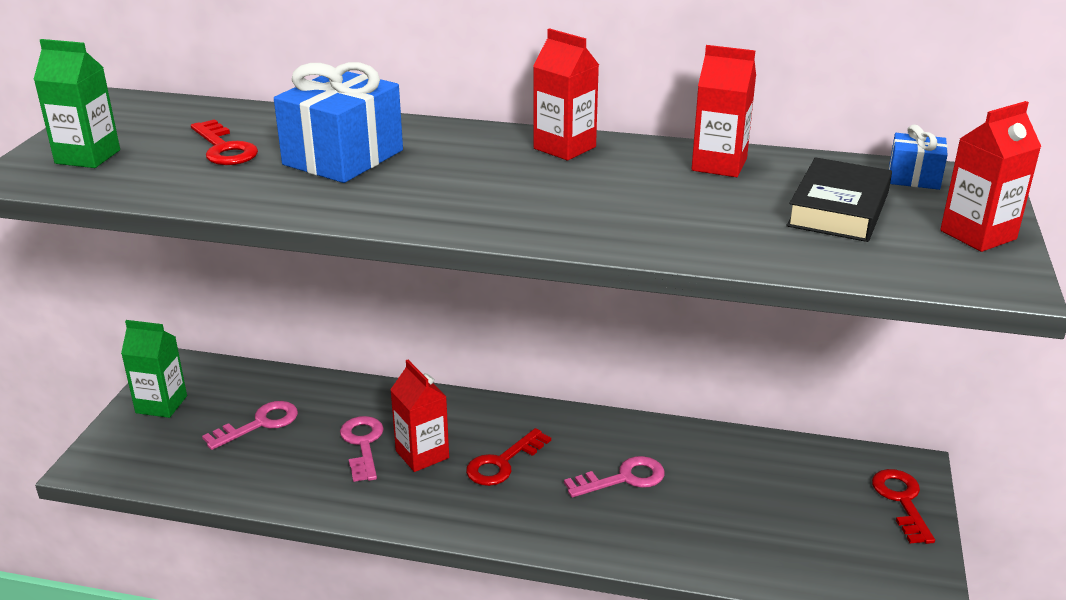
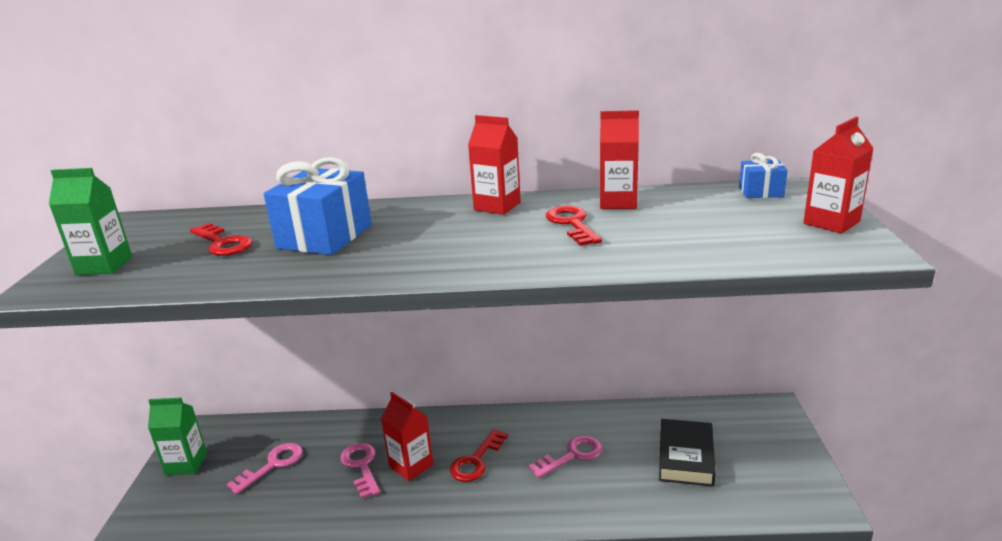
camera: 10 degrees left, 5 degrees down
black book [786,157,892,242] -> black book moved to [659,419,716,487]
red key [872,469,935,544] -> red key moved to [546,206,602,246]

